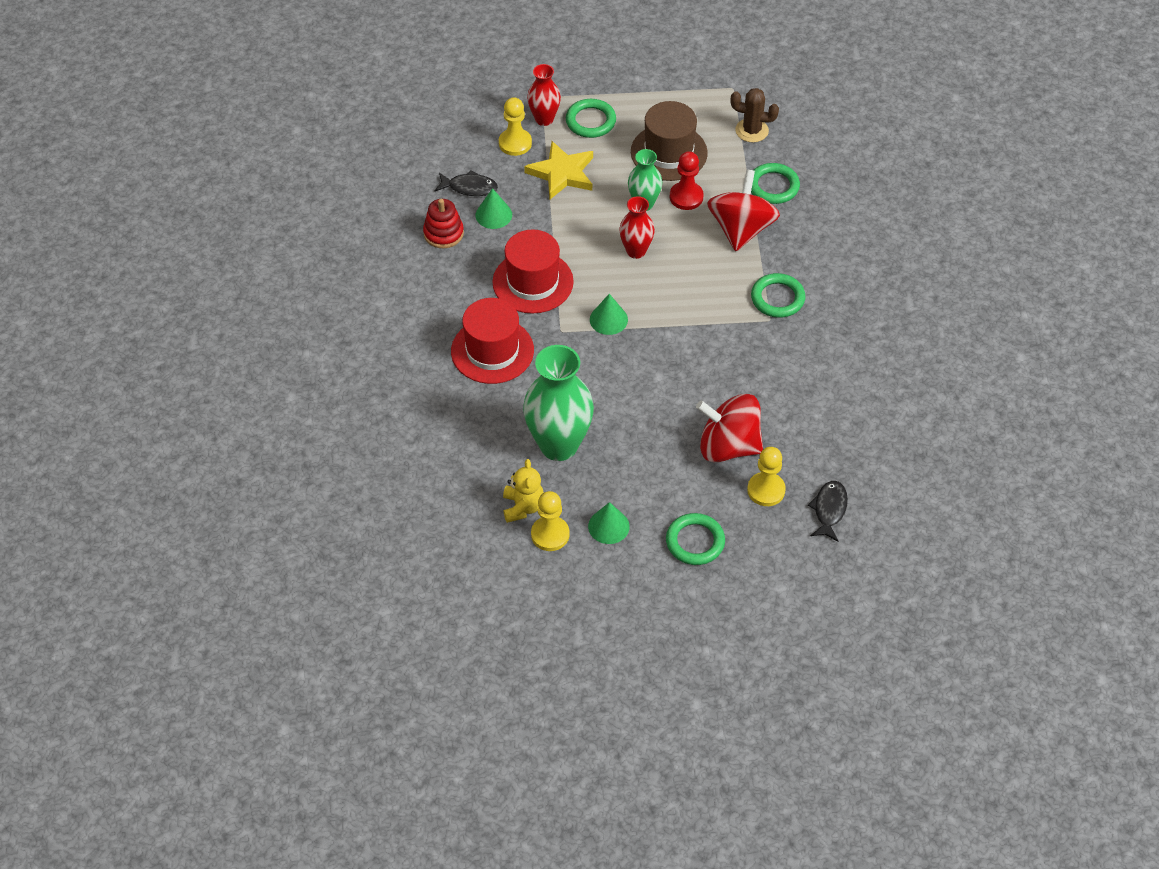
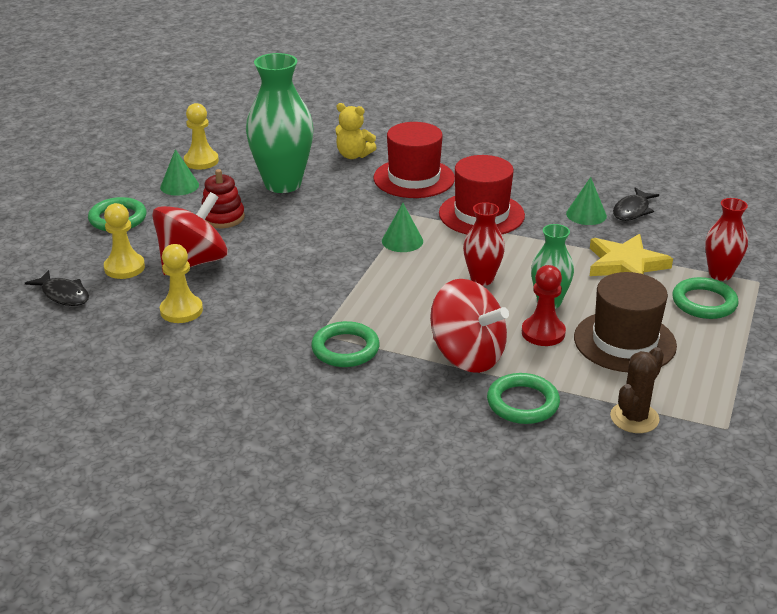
camera: 115 degrees right, 20 degrees down
red stacking toy [423,199,464,248] -> red stacking toy moved to [202,169,245,228]
yellow pawn [499,97,532,156] -> yellow pawn moved to [160,244,203,323]
yellow teddy bear [503,459,544,523] -> yellow teddy bear moved to [335,103,377,159]

